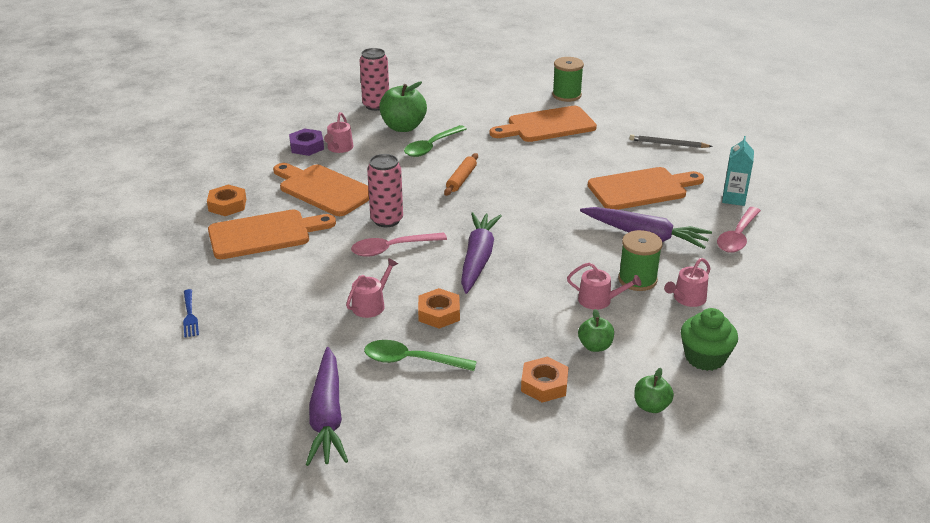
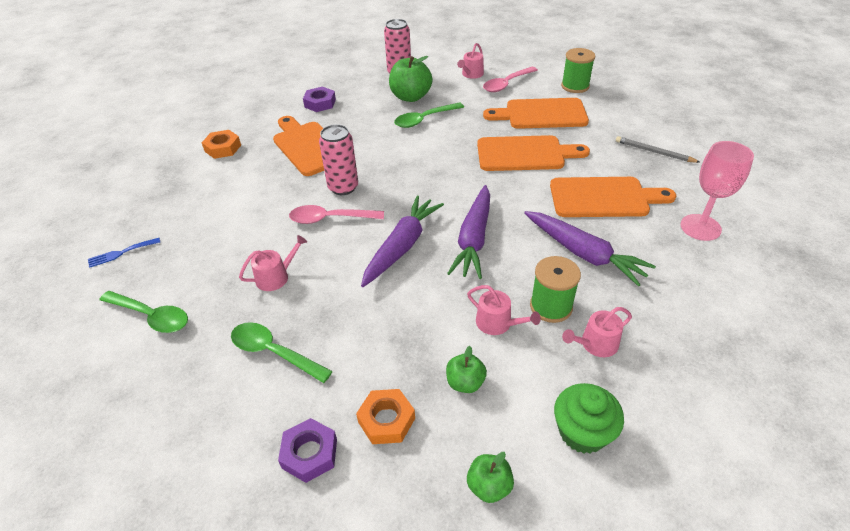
camera: 20 degrees right, 10 degrees up
blue fork [183,289,199,337] -> blue fork turned 60 degrees clockwise [88,238,160,268]
orange cutting board [208,209,336,259] -> orange cutting board moved to [477,135,590,171]
purple carrot [306,347,348,466] -> purple carrot moved to [447,185,490,279]
pink watering can [324,112,353,153] -> pink watering can moved to [457,43,484,79]
orange nut [418,288,460,329] -> none
orange rolling pin [444,153,478,196] -> none
pink spoon [717,207,761,253] -> pink spoon moved to [483,67,538,92]
turquoise carton [722,136,754,206] -> pink goblet [681,141,754,241]
none -> green spoon [99,291,188,333]
none -> purple nut [278,418,337,483]

